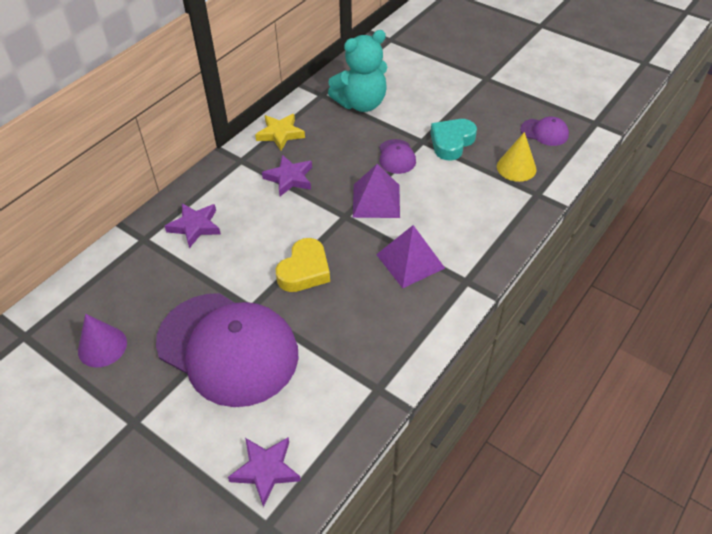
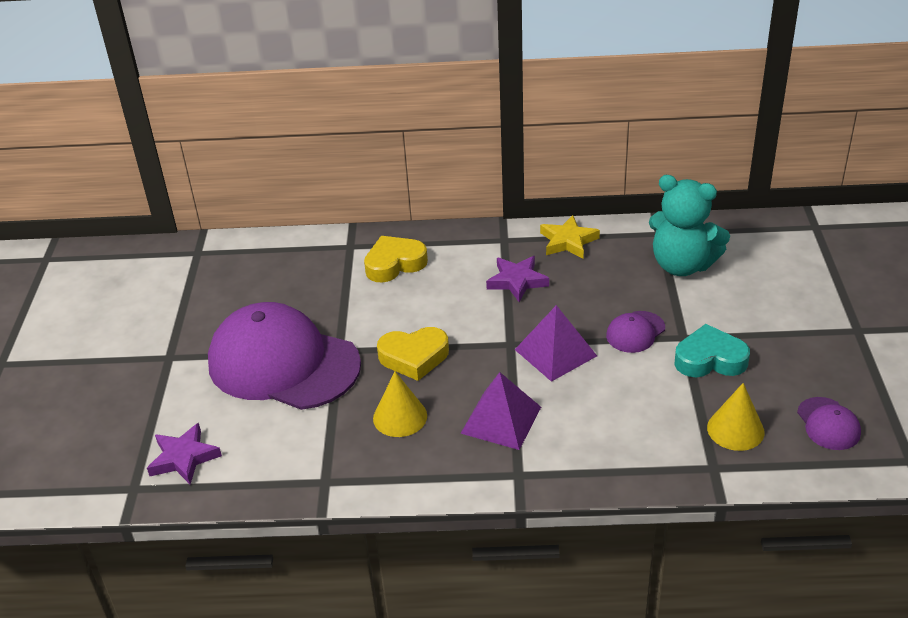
camera: 55 degrees right, 10 degrees down
purple cone [78,314,127,367] -> none
purple cap [156,293,299,407] -> purple cap turned 120 degrees clockwise [208,302,361,410]
purple star [165,203,221,248] -> yellow heart [364,236,428,282]
none -> yellow cone [373,372,427,437]

